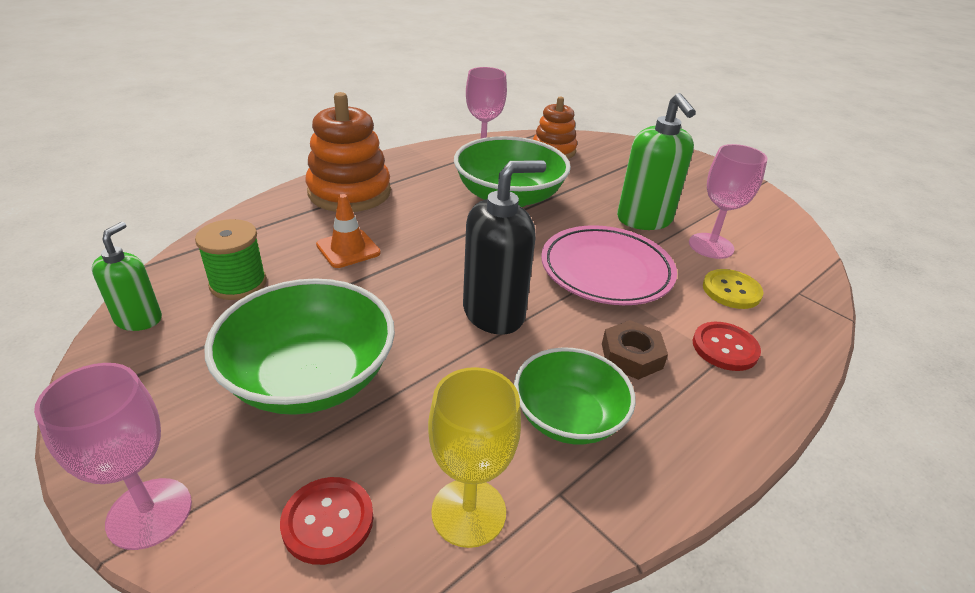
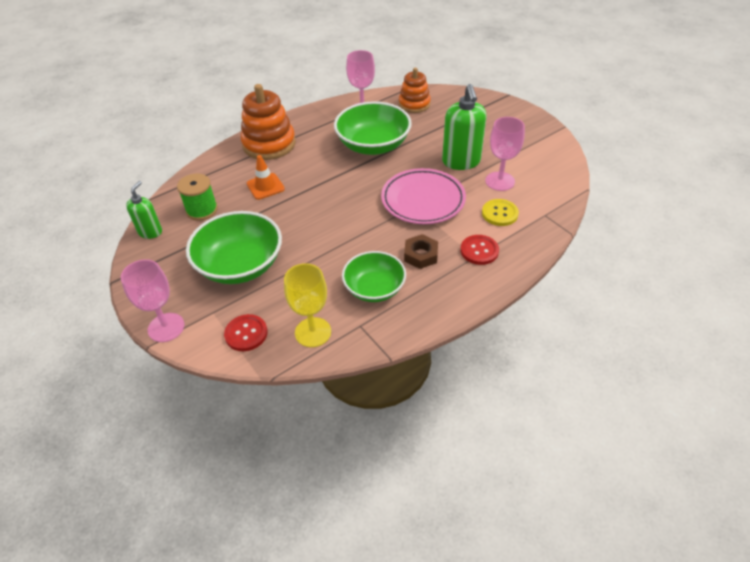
camera: 10 degrees right, 10 degrees up
black soap dispenser [463,160,546,335] -> none

